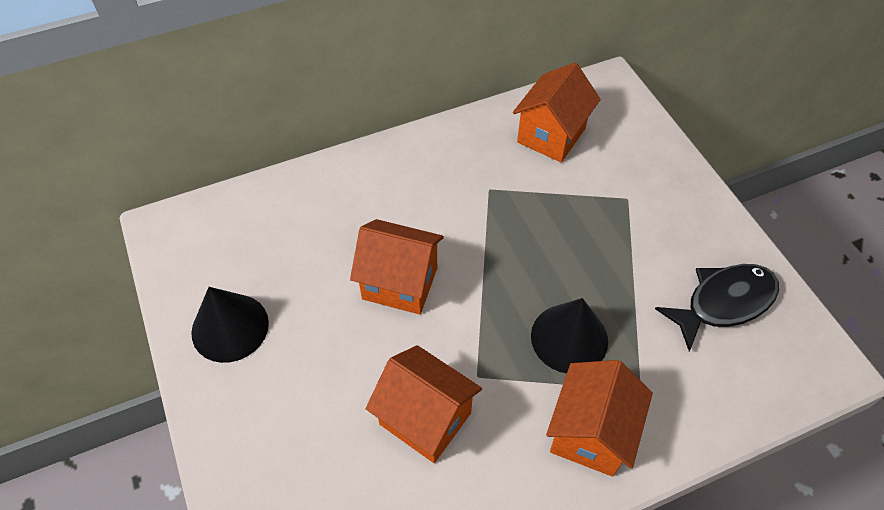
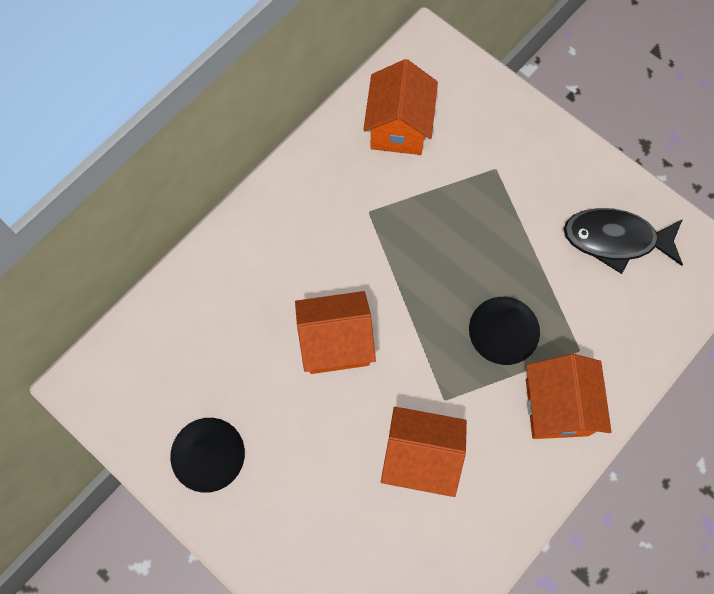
camera: 25 degrees left, 15 degrees up
black fish [655,264,779,352] -> black fish turned 120 degrees counterclockwise [564,208,683,274]

